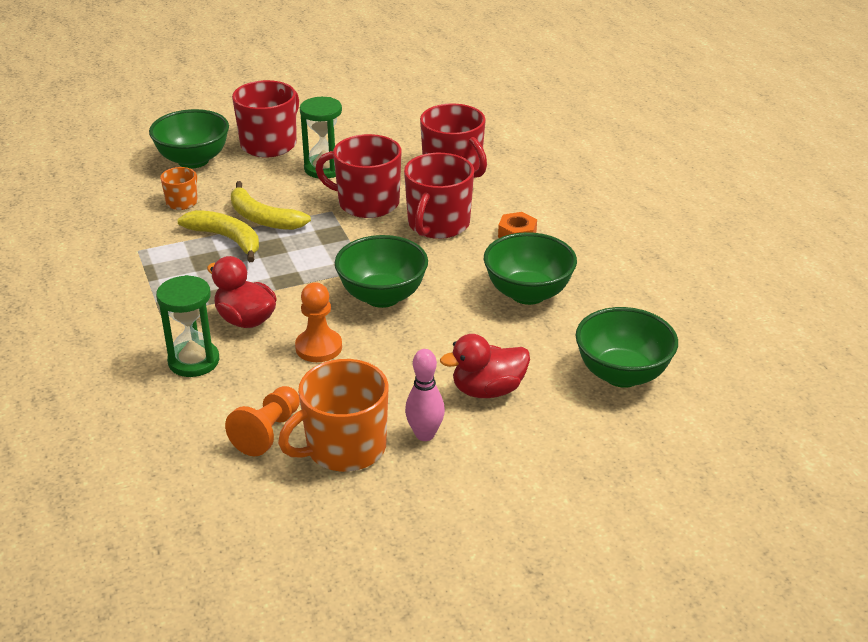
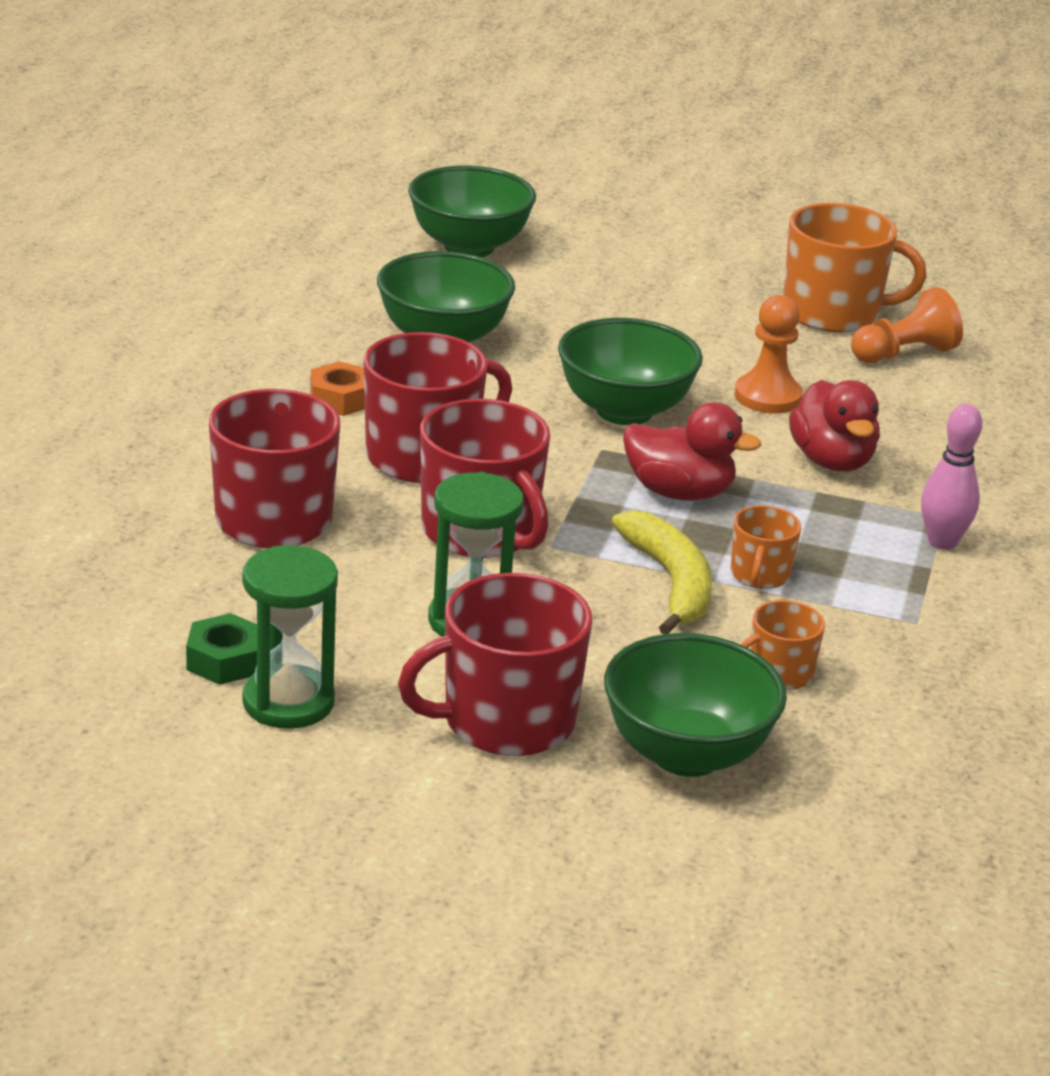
camera: 145 degrees left, 5 degrees down
green hourglass [156,275,219,377] -> green hourglass moved to [242,545,338,729]
yellow banana [177,210,259,262] -> orange mug [731,505,801,589]
pink bowling pin [405,349,445,441] -> pink bowling pin moved to [921,404,982,550]
red duck [440,334,530,398] -> red duck moved to [623,402,762,501]
none -> green nut [186,613,257,685]

